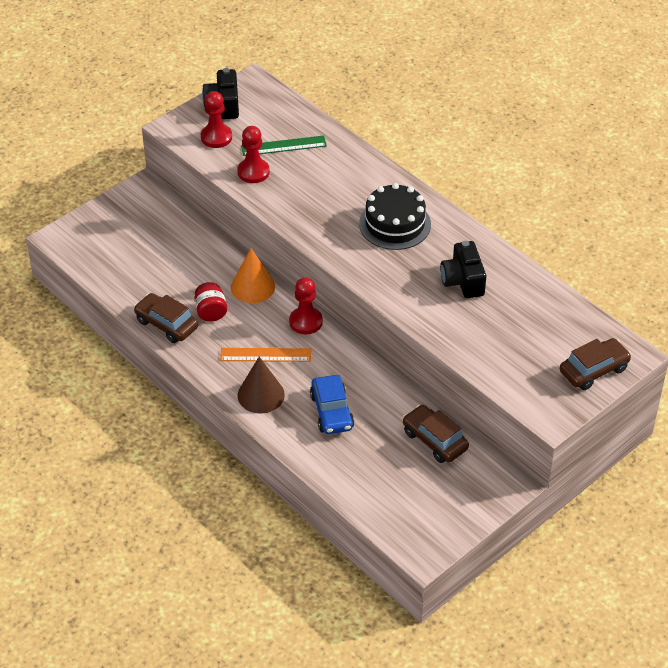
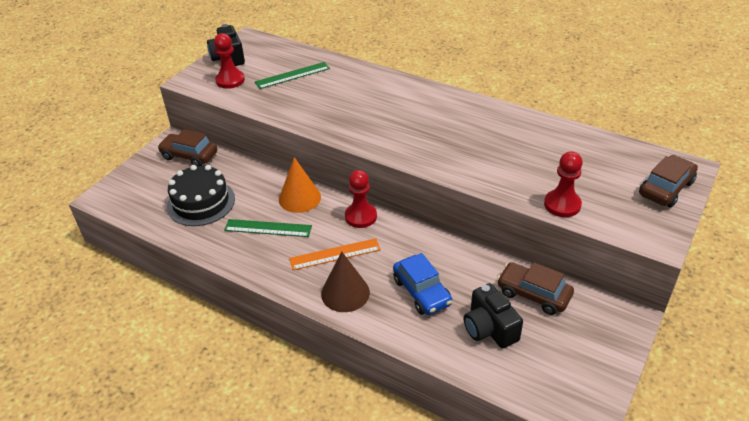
camera: 15 degrees left, 5 degrees down
brown car [134,293,198,343] -> brown car moved to [157,129,217,166]
red jar [194,282,227,322] -> green ruler [224,219,312,237]
red pawn [237,126,270,183] -> red pawn moved to [544,151,583,217]
black cake [359,183,431,250] -> black cake moved to [167,165,235,226]
black camera [440,241,486,298] -> black camera moved to [464,283,523,349]

